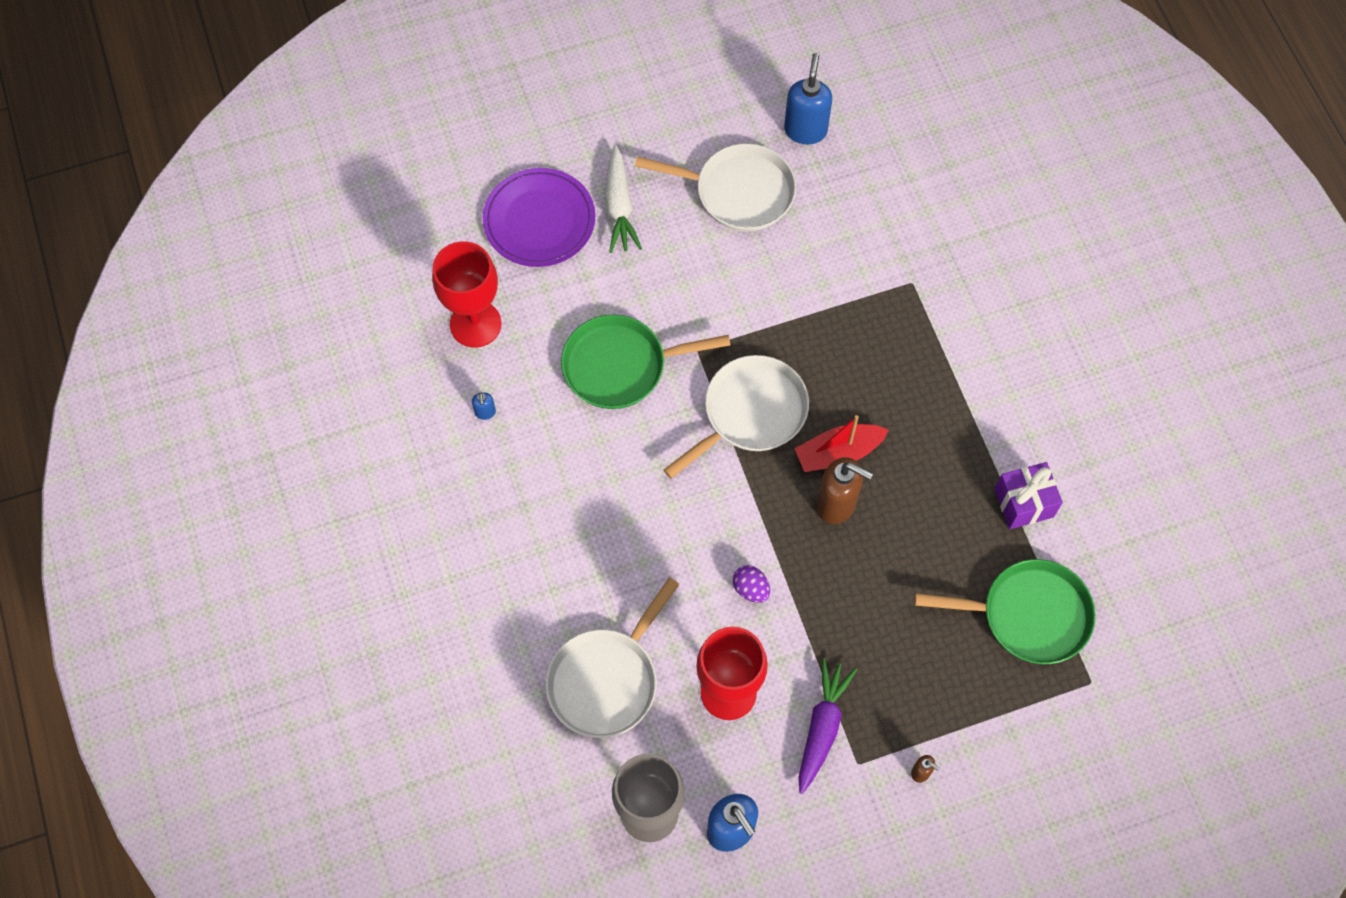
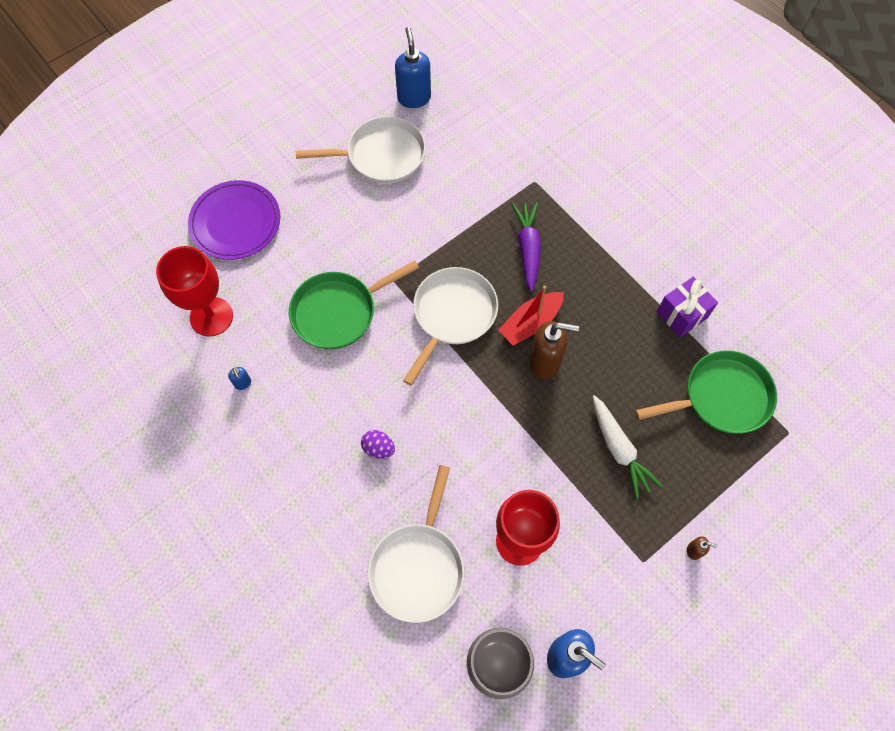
camera: 20 degrees left, 0 degrees up
white carrot [605,145,642,253] -> white carrot moved to [592,395,663,499]
purple egg [733,565,770,603] -> purple egg moved to [361,430,395,459]
purple carrot [799,658,857,794] -> purple carrot moved to [512,202,541,292]

